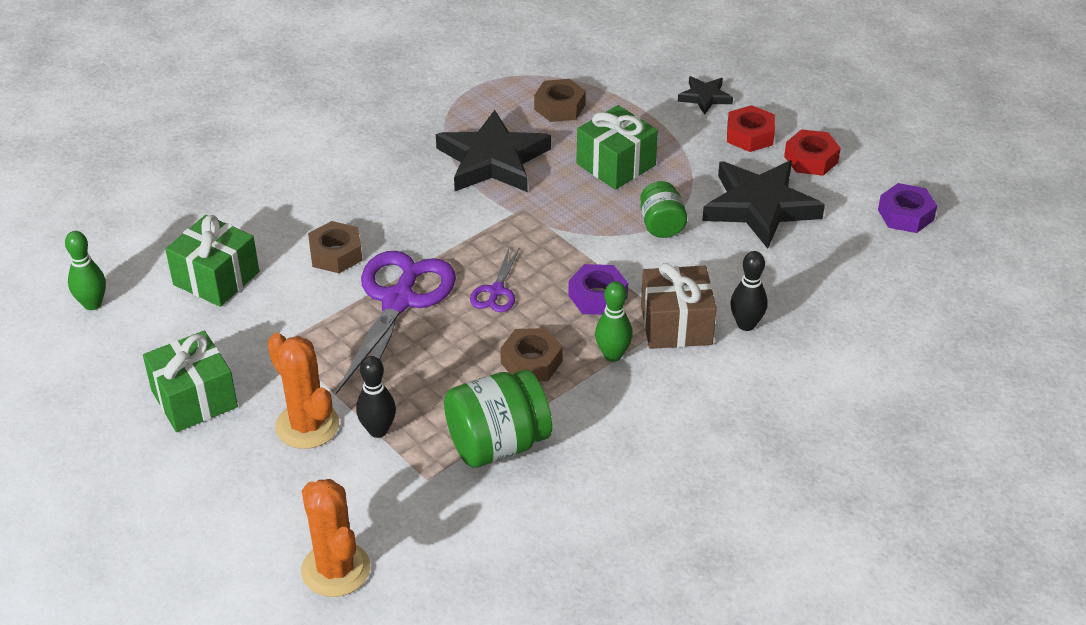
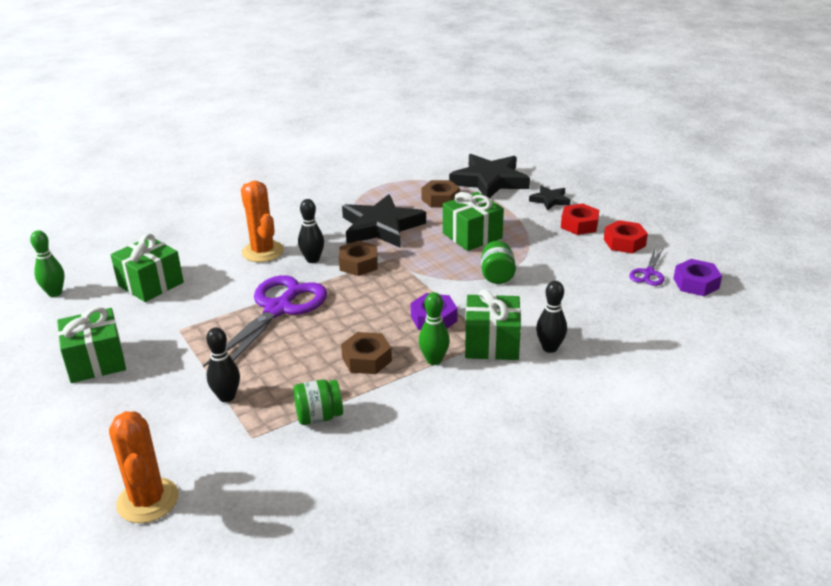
camera: 10 degrees right, 10 degrees down
orange cactus [267,333,339,449] -> orange cactus moved to [241,181,284,262]
brown nut [308,221,363,273] -> brown nut moved to [339,241,378,276]
green jar [444,370,552,468] -> green jar [293,380,343,425], size x0.59
purple scissors [470,247,520,312] -> purple scissors moved to [629,249,664,286]
brown gift [641,263,717,349] -> green gift [465,289,521,360]
black star [702,160,825,249] -> black star moved to [449,154,530,198]
none -> black bowling pin [298,199,324,263]

